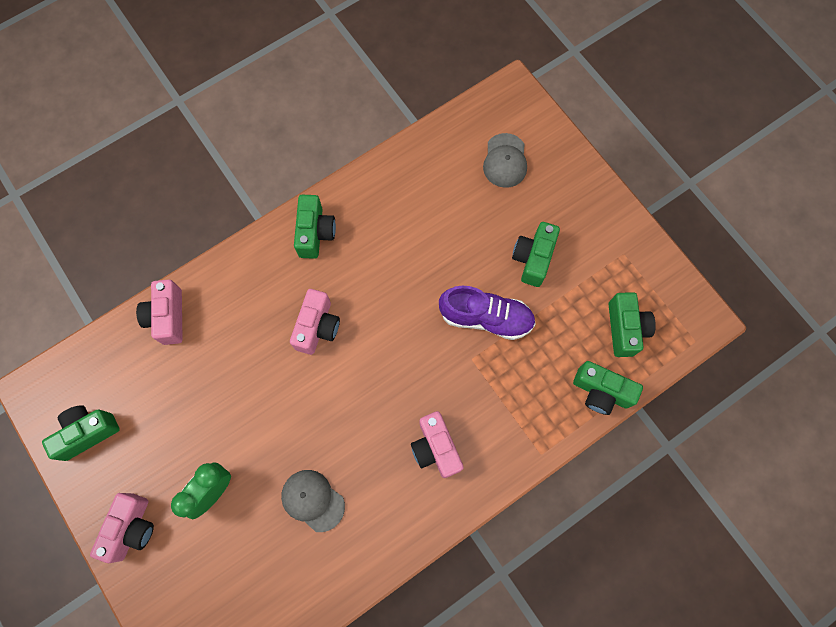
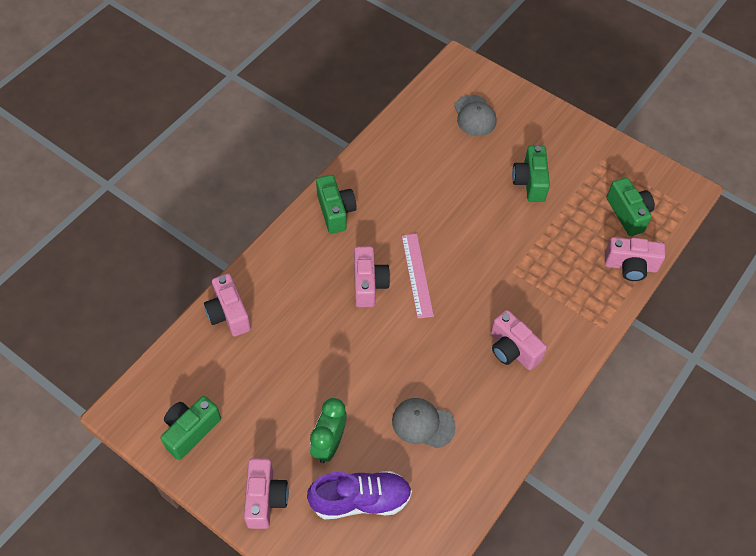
camera: 20 degrees left, 15 degrees down
purple shoe [439,286,536,340] -> purple shoe moved to [307,471,412,519]
green camera [573,361,643,415] -> pink camera [605,237,665,281]
none -> pink ruler [402,234,434,319]

